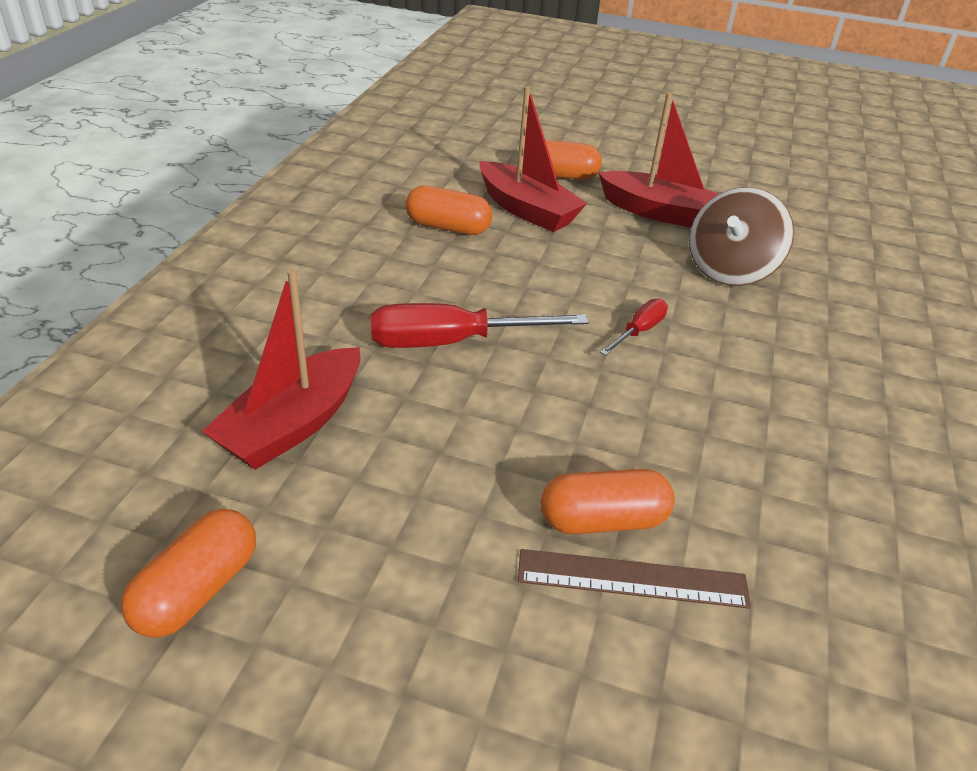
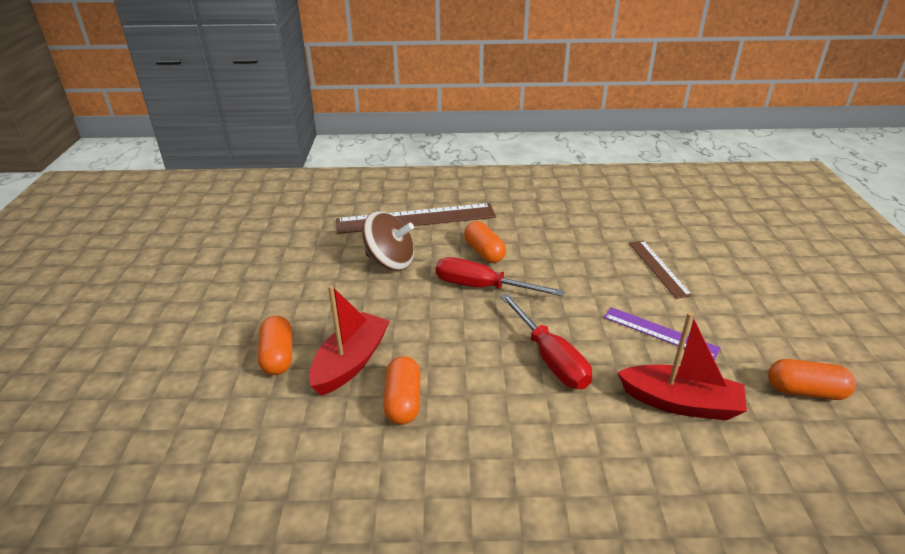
camera: 105 degrees left, 5 degrees down
orange capsule [541,469,675,534] -> orange capsule moved to [464,221,506,263]
red boat [598,93,719,228] -> none
red screwdriver [600,299,668,356] -> red screwdriver [436,257,564,296], size x1.89
none -> brown ruler [336,203,496,234]
none -> purple ruler [604,307,721,360]

